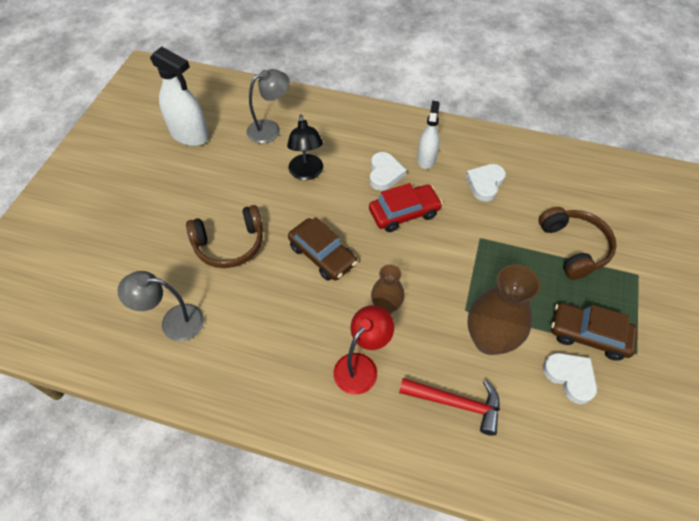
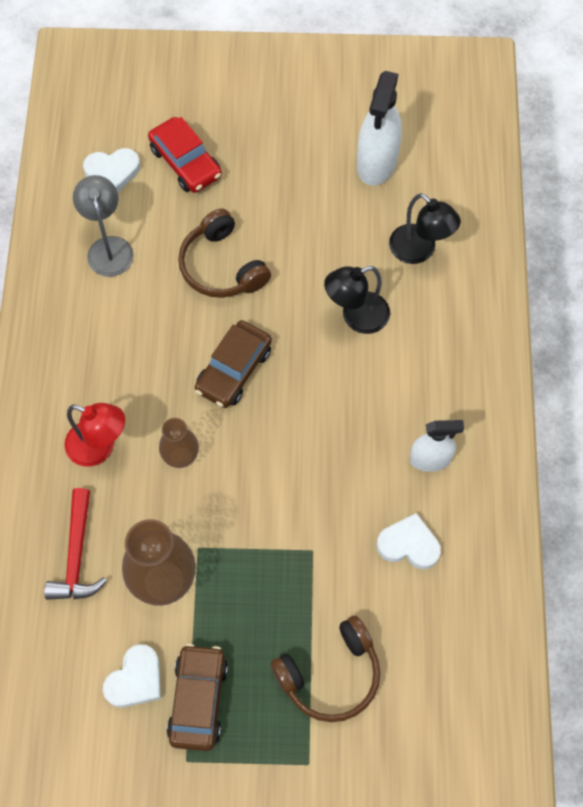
camera: 75 degrees right, 10 degrees up
grey lamp [247,69,289,144] -> black lamp [389,193,461,264]
white heart [369,152,406,191] -> white heart moved to [83,148,140,192]
red car [369,183,443,232] -> red car moved to [148,117,222,193]

